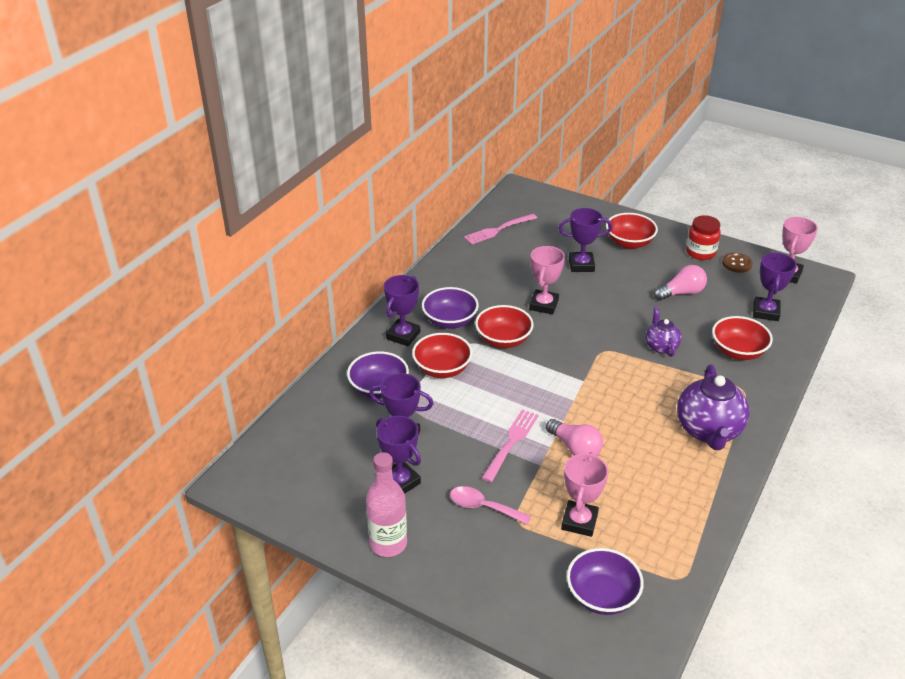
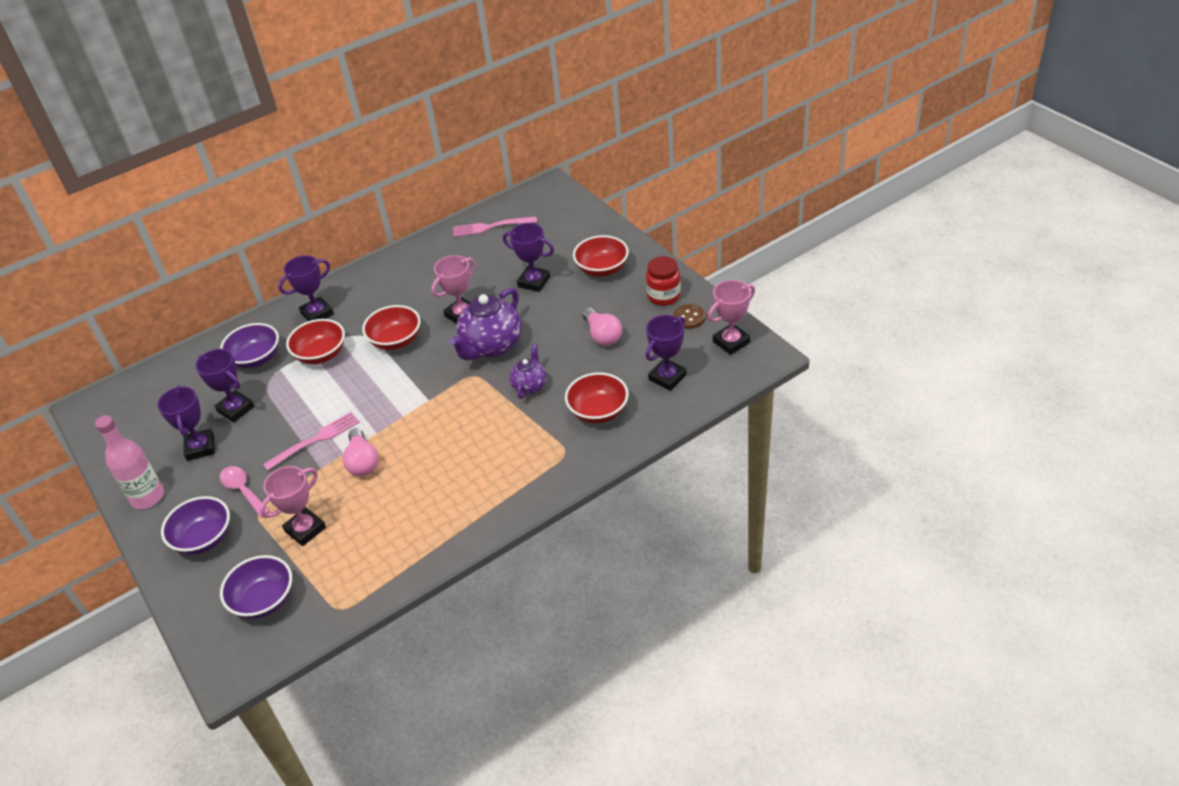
camera: 30 degrees right, 5 degrees up
purple bowl [422,287,479,329] -> purple bowl moved to [161,496,230,555]
pink light bulb [654,265,707,301] -> pink light bulb turned 60 degrees clockwise [582,308,622,346]
purple teapot [677,364,750,450] -> purple teapot moved to [449,288,522,360]

